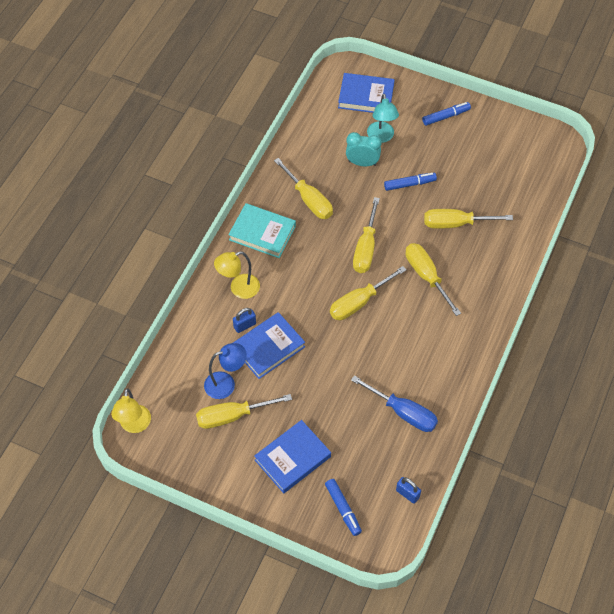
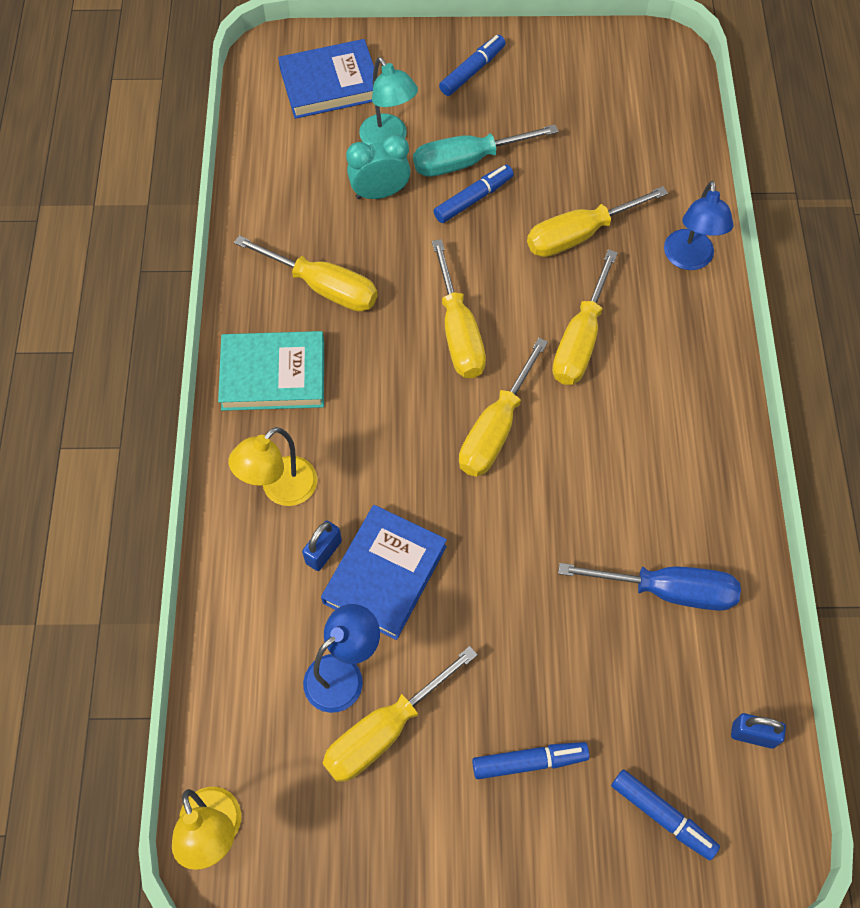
camera: 25 degrees left, 5 degrees up
blue book [254,420,331,493] -> blue marker [472,742,590,779]
yellow screwdriver [406,243,461,316] -> yellow screwdriver turned 105 degrees counterclockwise [552,249,618,385]
none -> turquoise screwdriver [413,124,559,177]
none -> blue lamp [664,181,733,270]

